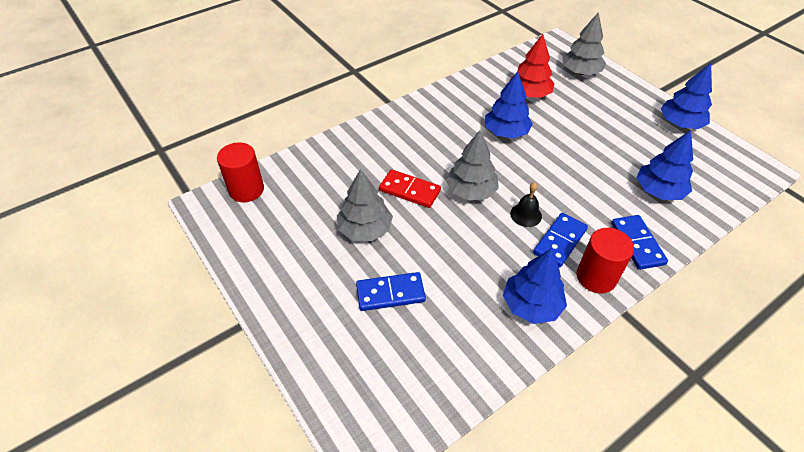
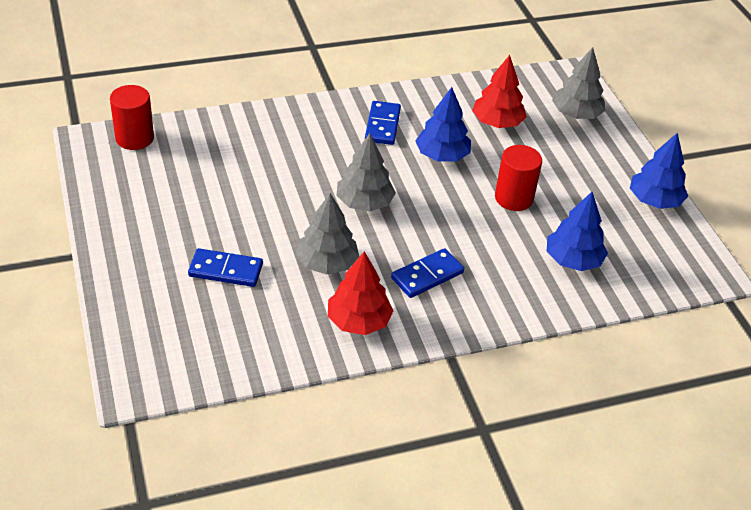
camera: 15 degrees right, 5 degrees down
grey tree [337,169,393,241] -> grey tree moved to [296,193,359,275]
red domino [379,169,441,208] -> none
blue tree [503,249,567,324] -> red tree [328,251,394,335]
black bell [510,182,542,227] -> none
red cylinder [576,228,634,293] -> red cylinder moved to [495,145,542,211]
blue domino [611,215,668,270] -> blue domino moved to [365,101,401,145]

